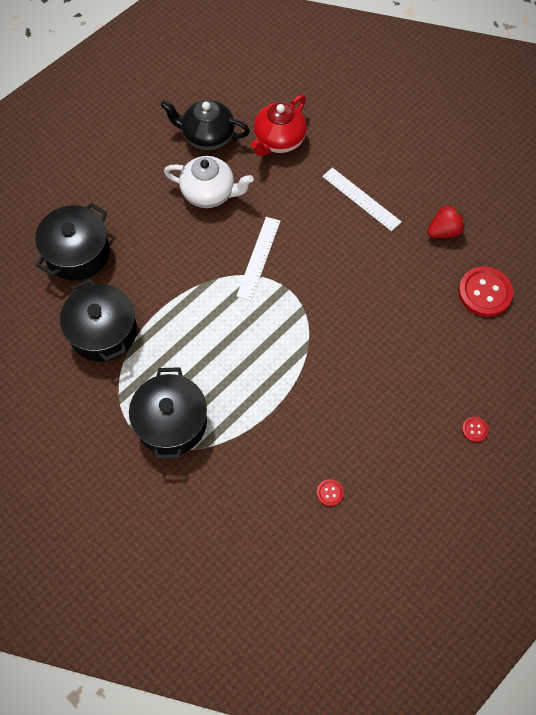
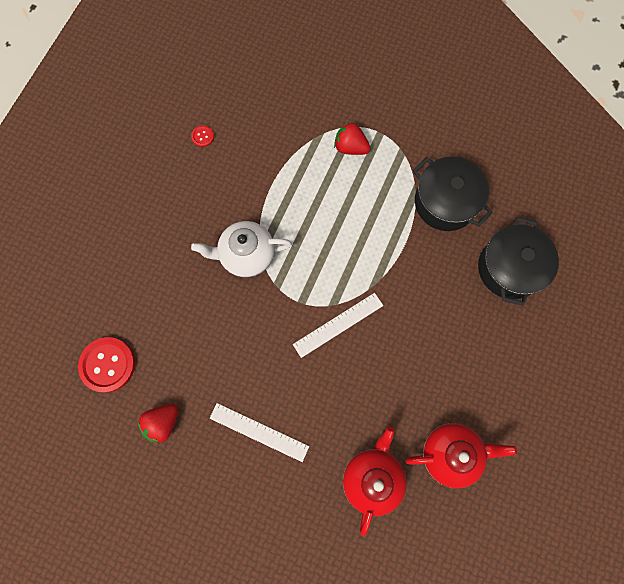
camera: 160 degrees right, 10 degrees up
black pot [129,367,207,459] -> red strawberry [334,121,370,155]
black teapot [161,100,250,151] -> red teapot [405,423,517,488]
white teapot [164,156,254,208] -> white teapot moved to [191,221,292,277]
white ruler [236,217,281,301] -> white ruler turned 60 degrees clockwise [293,293,383,358]
red button [462,417,489,442] -> none

